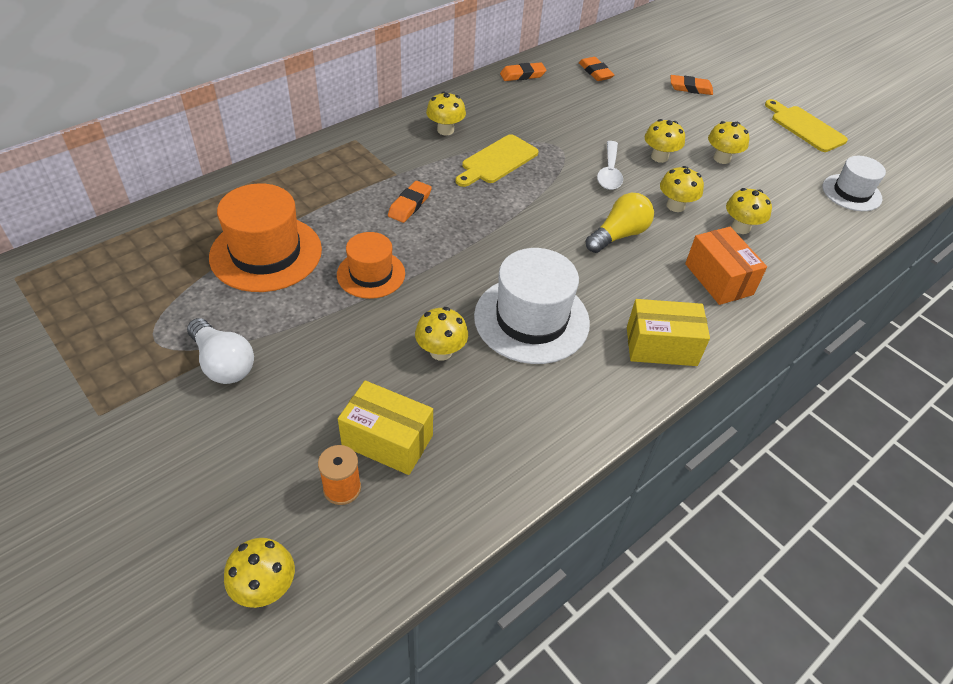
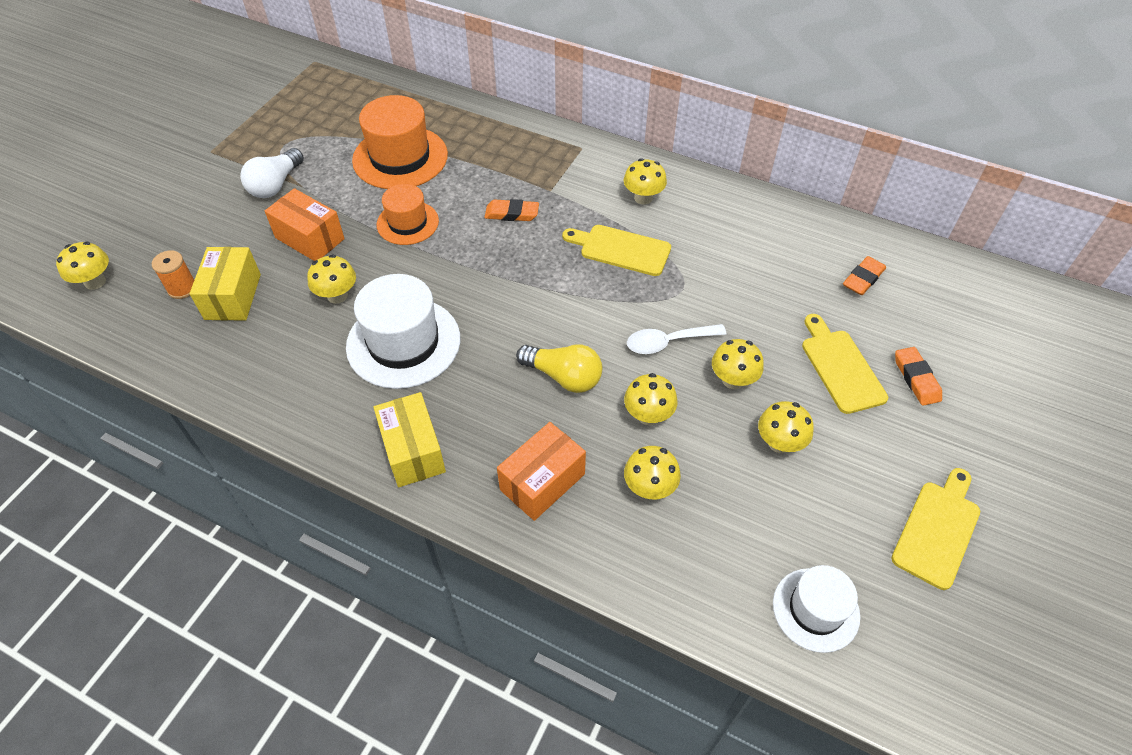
camera: 70 degrees right, 5 degrees up
orange eraser [500,62,546,81] -> none
none -> orange box [265,188,345,261]
none -> yellow cutting board [802,314,888,414]

